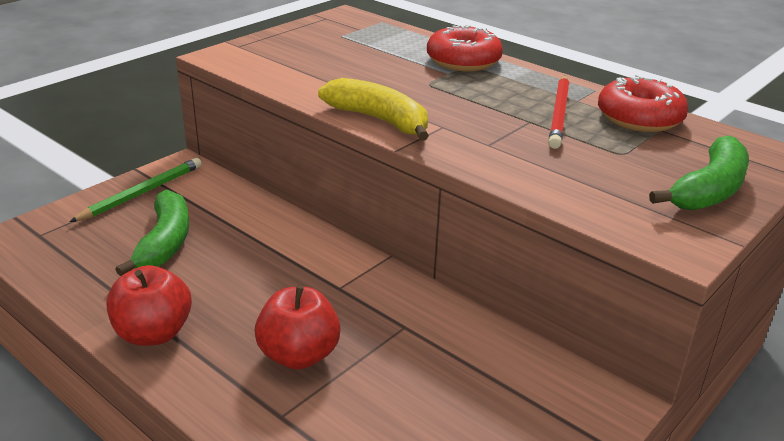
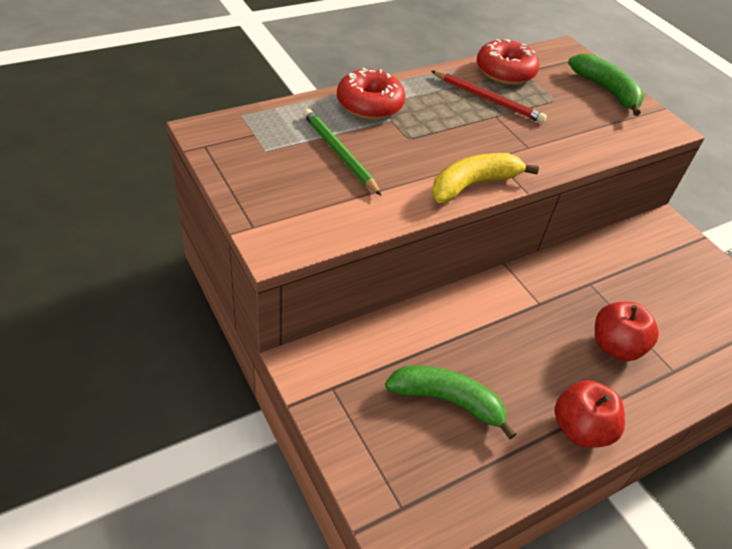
camera: 75 degrees left, 15 degrees up
green pencil [69,158,202,222] -> green pencil moved to [303,109,382,196]

